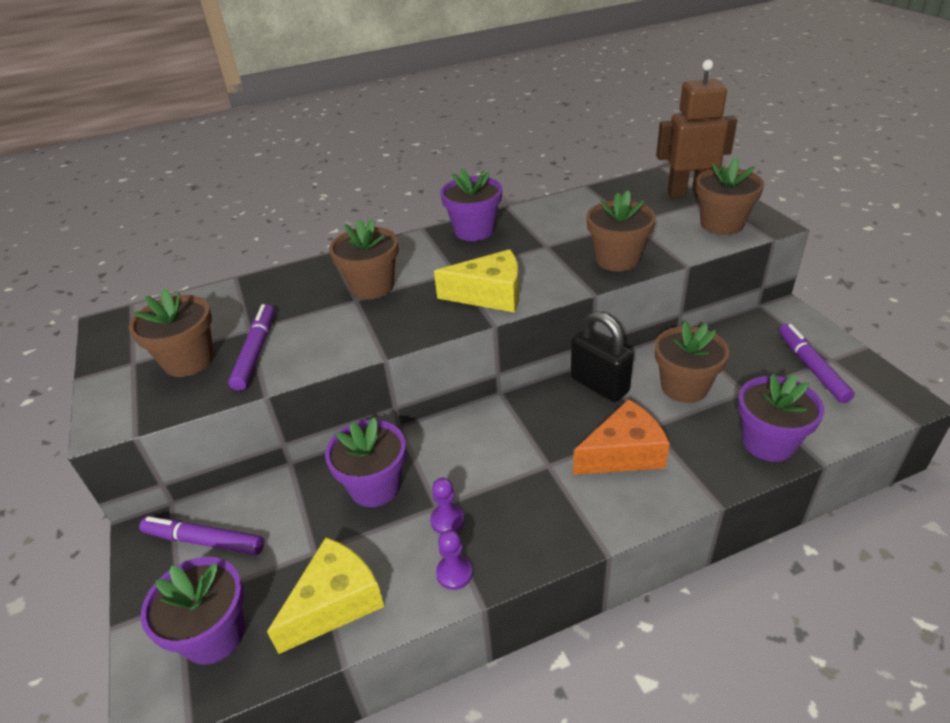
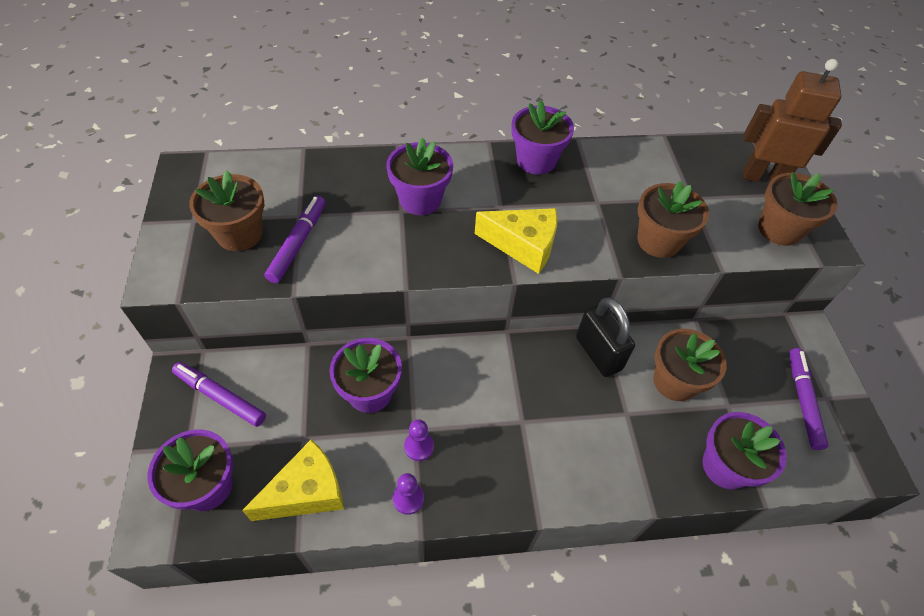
camera: 10 degrees right, 15 degrees up
brown flower pot [329,219,399,299] -> purple flower pot [386,138,453,215]
orange cheese [573,399,670,475] -> none

